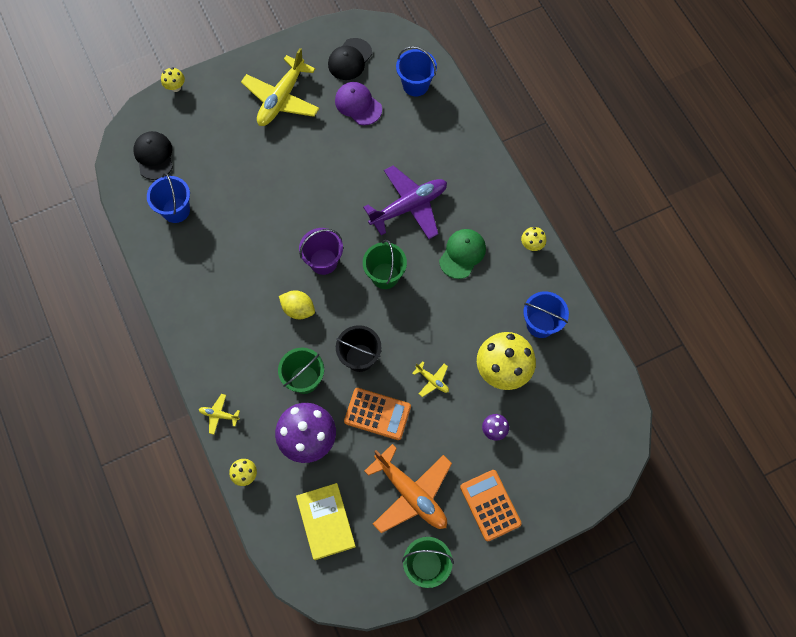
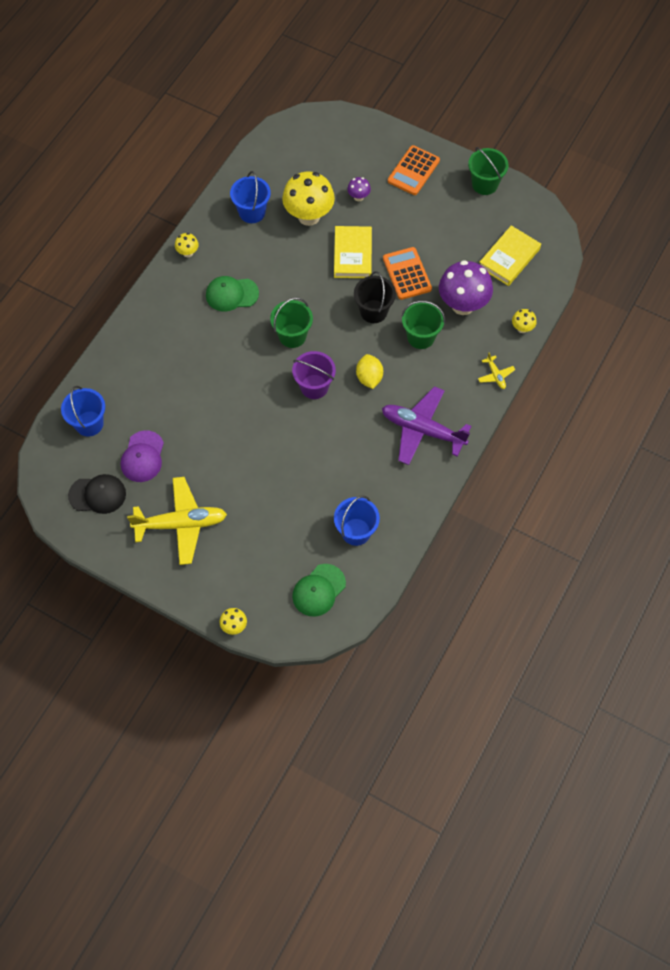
camera: 125 degrees left, 5 degrees down
black cap [133,131,173,180] -> green cap [292,564,346,617]
purple plane [363,165,447,239] -> purple plane moved to [382,386,471,465]
orange plane [364,444,452,533] -> none
yellow plane [412,361,449,397] -> yellow book [334,226,372,278]

